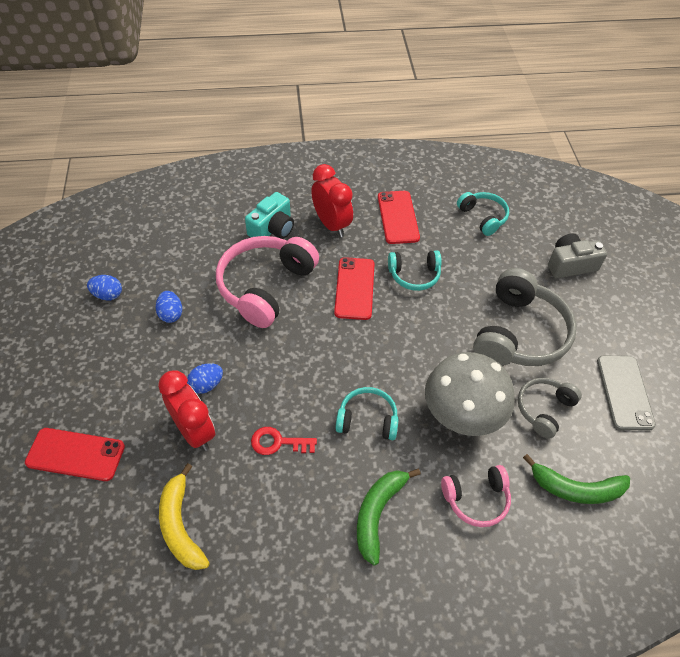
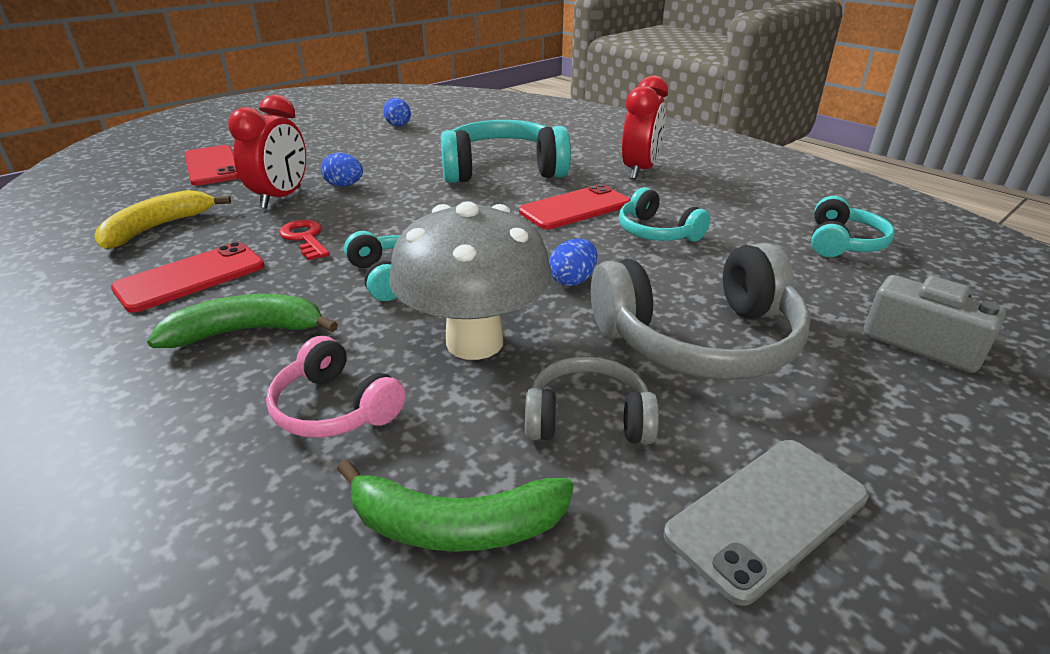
camera: 55 degrees right, 20 degrees down
blue egg [156,291,182,323] -> blue egg moved to [549,238,597,286]
pink headphones [216,236,319,328] -> turquoise headphones [440,120,571,183]
turquoise camera [245,192,294,239] -> none
red phone [378,191,420,244] -> red phone moved to [111,242,264,313]
green banana [523,454,630,504] -> green banana turned 60 degrees counterclockwise [337,459,574,552]

